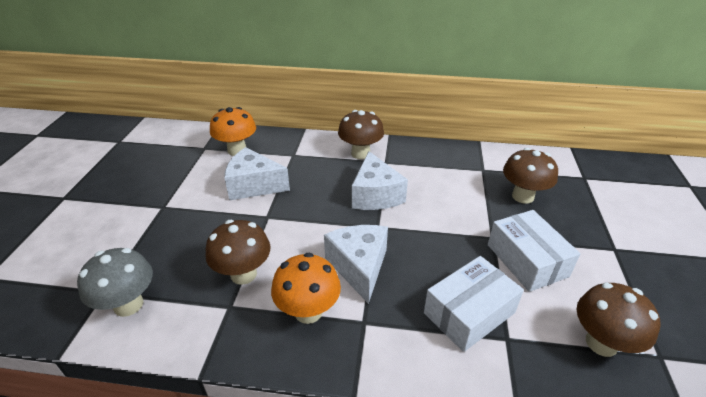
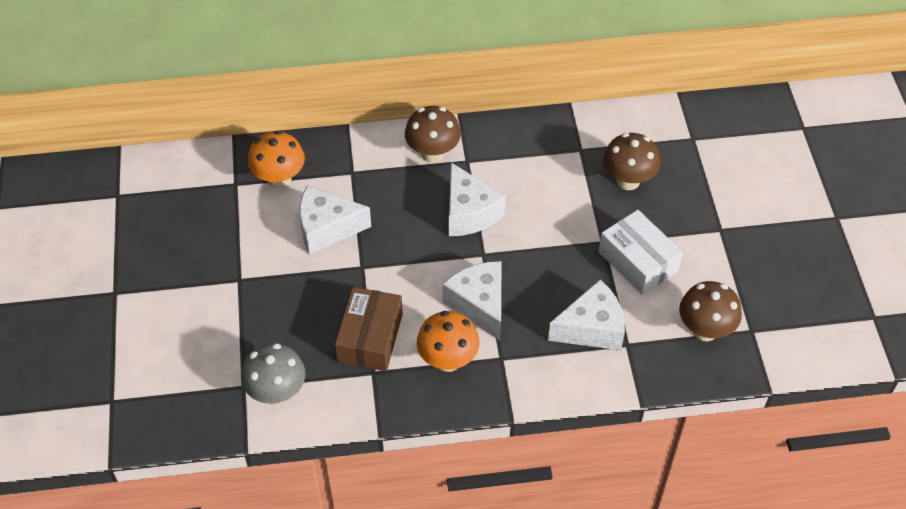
camera: 15 degrees left, 15 degrees up
brown mushroom [206,220,270,285] -> brown box [335,287,403,371]
white box [424,256,524,352] -> white cheese [548,280,625,350]

